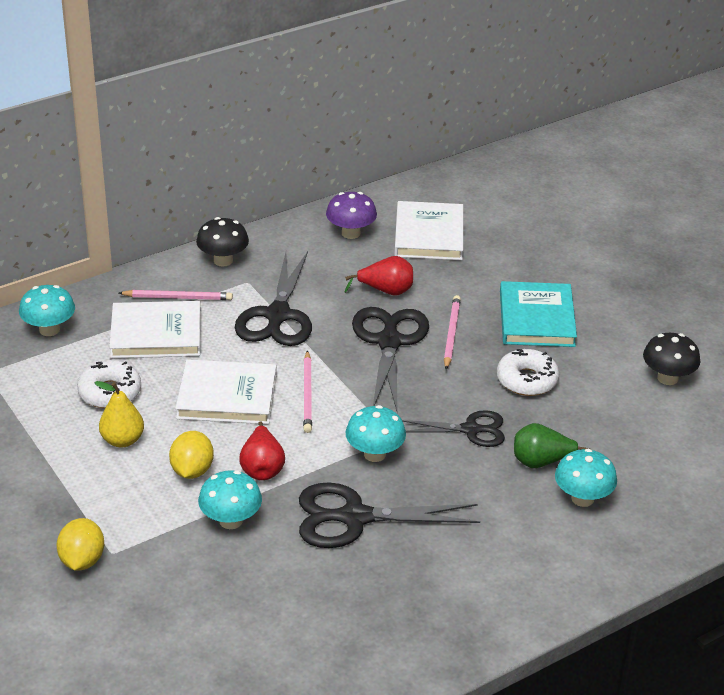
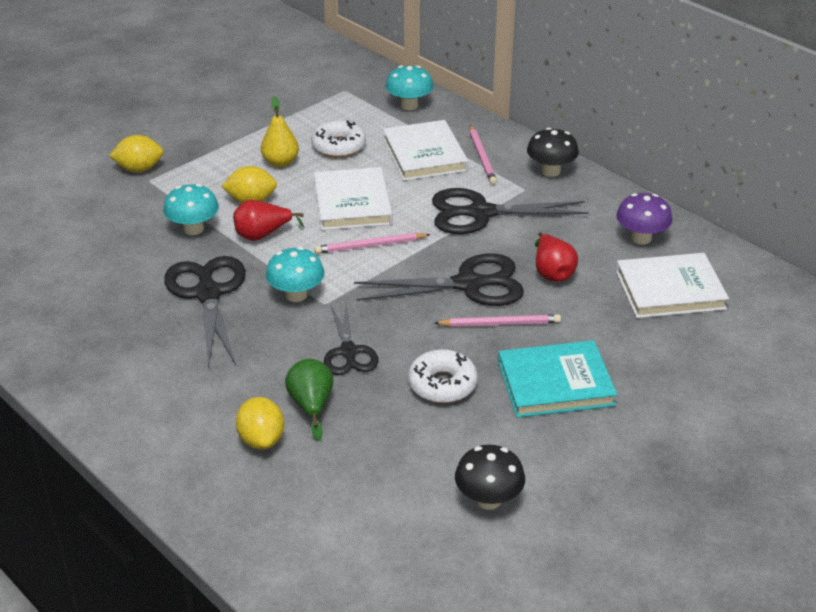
camera: 80 degrees right, 0 degrees up
turquoise mushroom [555,449,617,507] -> yellow lemon [236,397,284,449]

